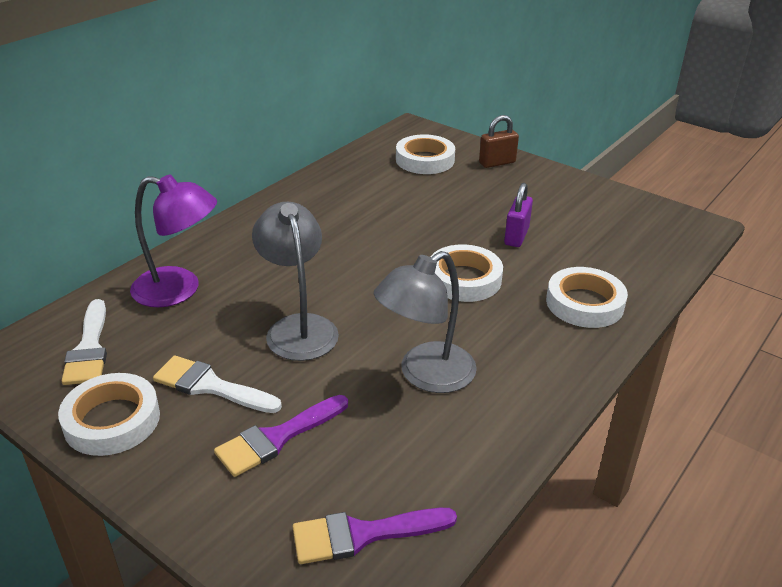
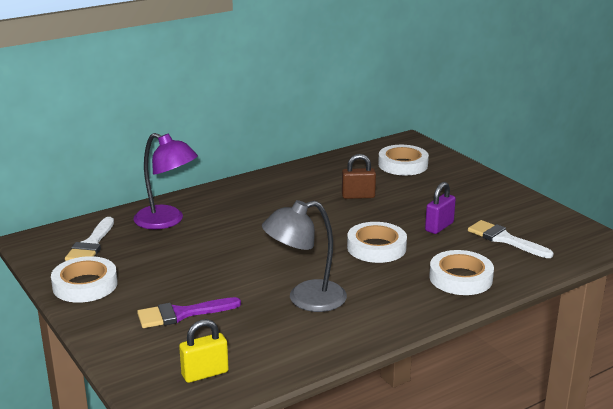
camera: 20 degrees right, 10 degrees down
white brush [153,355,282,413] -> white brush moved to [468,220,553,258]
grey lamp [252,202,339,361] -> none
purple brush [293,508,457,564] -> yellow padlock [179,319,228,383]
brown padlock [479,115,519,168] -> brown padlock moved to [342,154,376,199]

